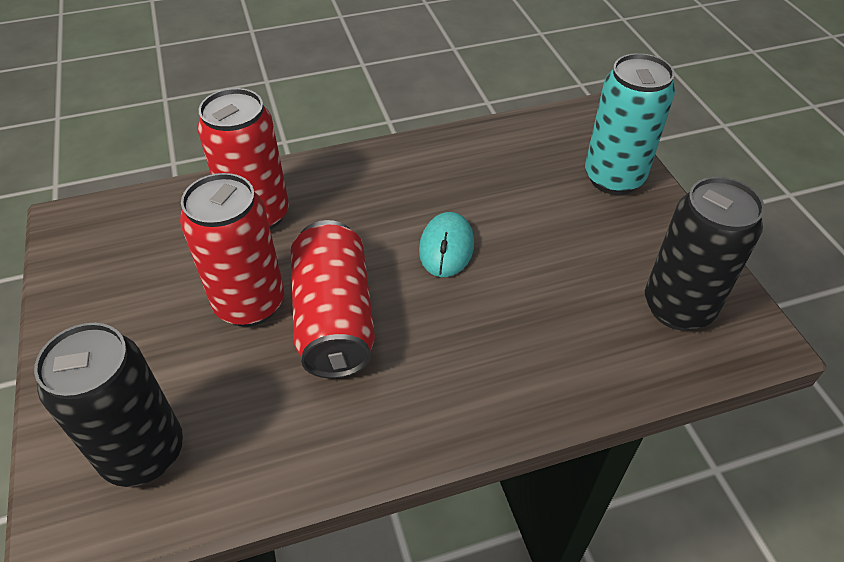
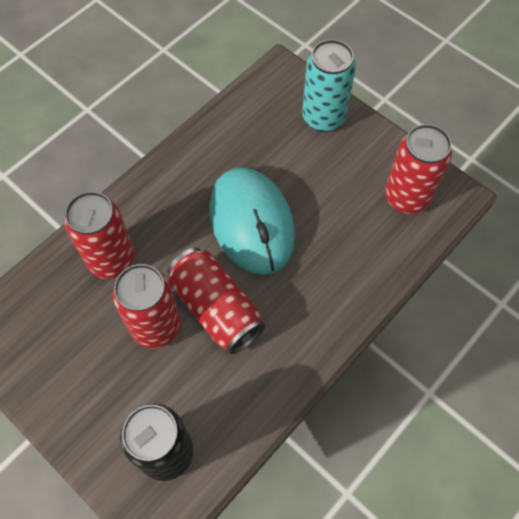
camera: 30 degrees left, 15 degrees up
turquoise mouse [419,212,474,277] -> turquoise mouse [209,167,295,275], size x2.07
black can [645,177,765,331] -> red can [385,124,452,214]

